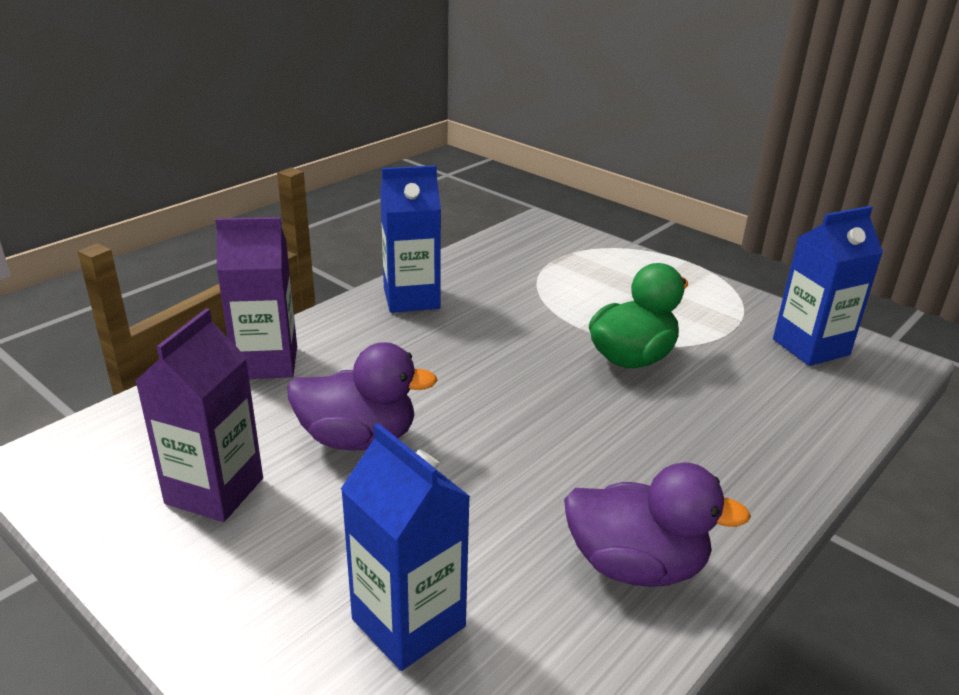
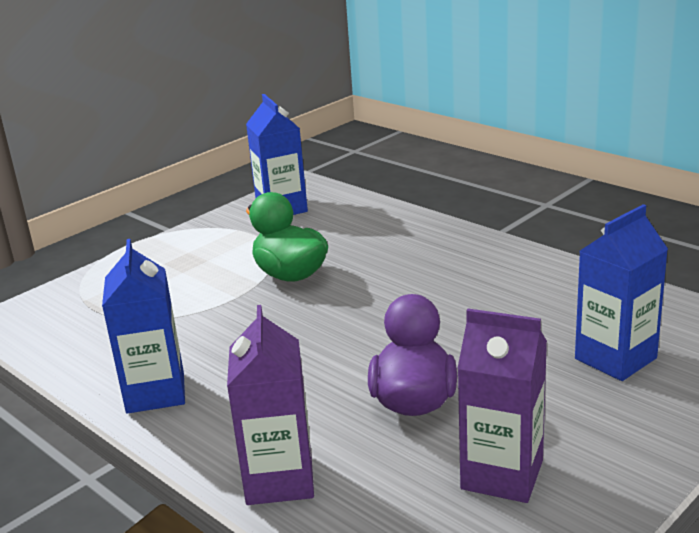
camera: 85 degrees left, 5 degrees down
purple duck [564,462,751,587] -> none

